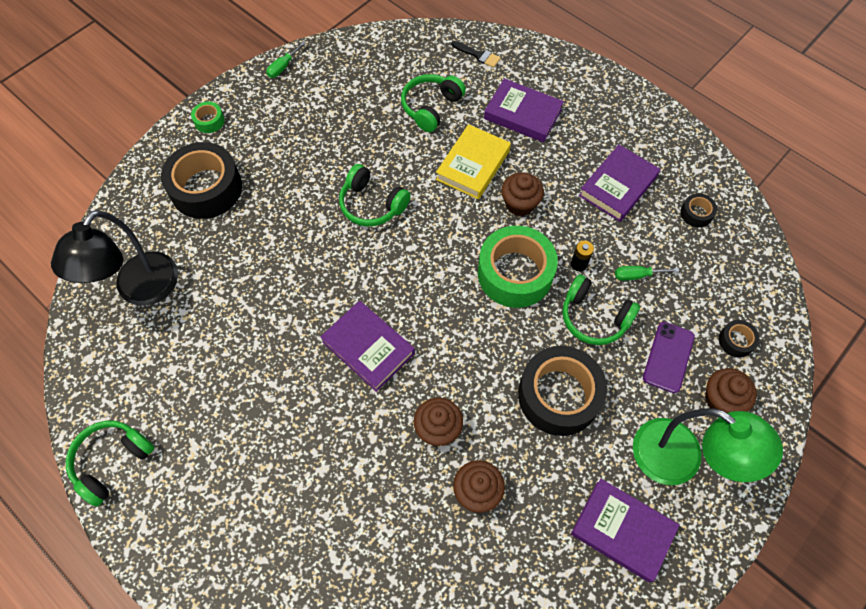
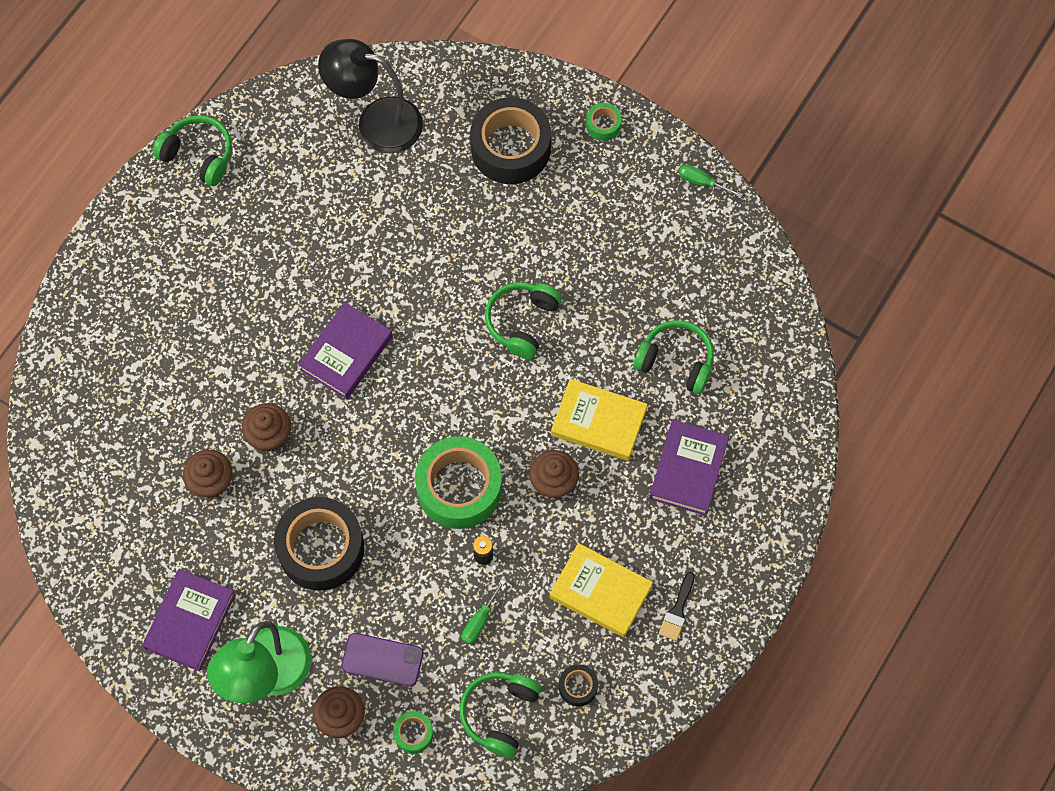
camera: 80 degrees right, 5 degrees up
black brush [451,41,501,68] -> black brush moved to [659,572,695,641]
green headphones [562,274,640,345] -> green headphones moved to [460,672,542,758]
purple book [579,145,660,222] -> yellow book [550,543,653,637]
green screwdriver [615,266,679,281] -> green screwdriver turned 135 degrees counterclockwise [462,579,506,644]
black tape [719,320,760,357] -> green tape [393,711,433,753]

